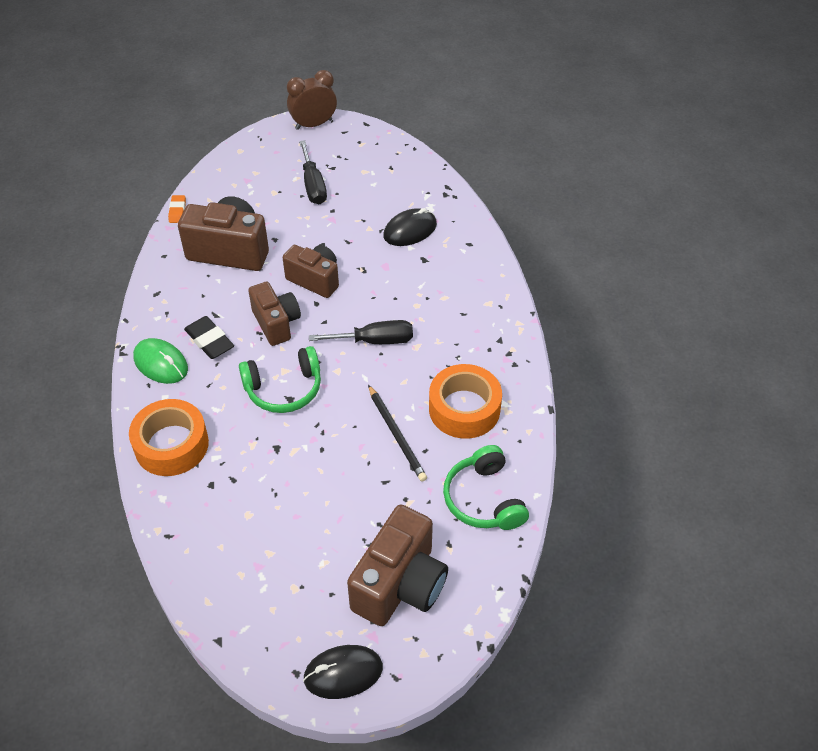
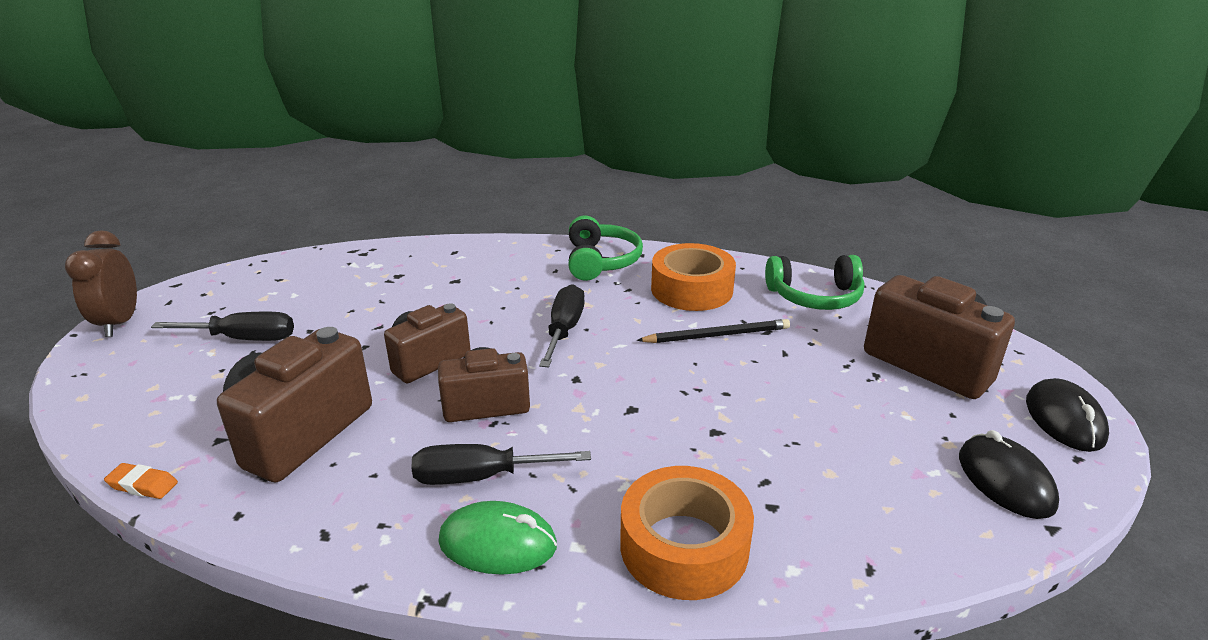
camera: 75 degrees left, 20 degrees down
green mouse [133,338,188,384] -> green mouse turned 45 degrees clockwise [438,501,557,575]
black eraser [184,316,234,359] -> black screwdriver [411,444,591,485]
green headphones [239,346,321,413] -> green headphones moved to [568,215,643,281]
black mouse [383,208,437,246] -> black mouse moved to [959,430,1059,519]

